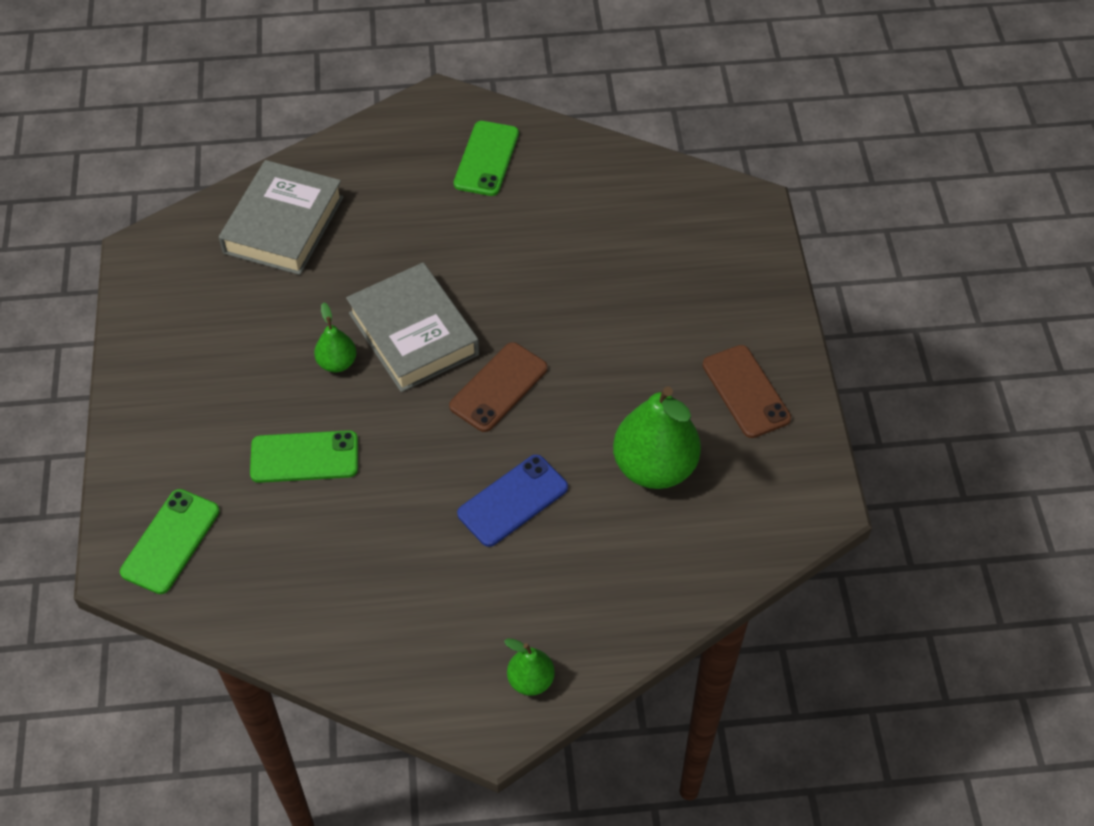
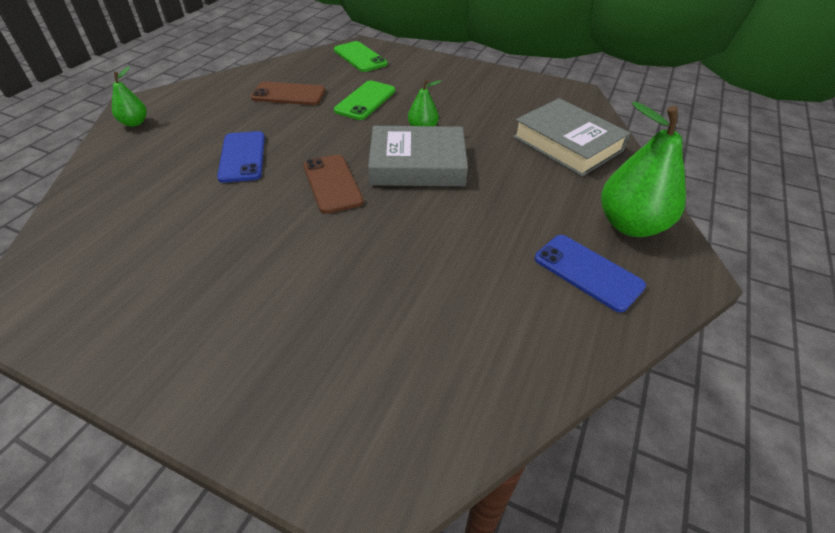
camera: 120 degrees right, 10 degrees down
green phone [454,121,519,196] -> blue phone [535,235,646,312]
green pear [613,386,701,489] -> green pear moved to [601,101,686,237]
brown phone [702,345,791,438] -> brown phone moved to [251,81,325,105]

